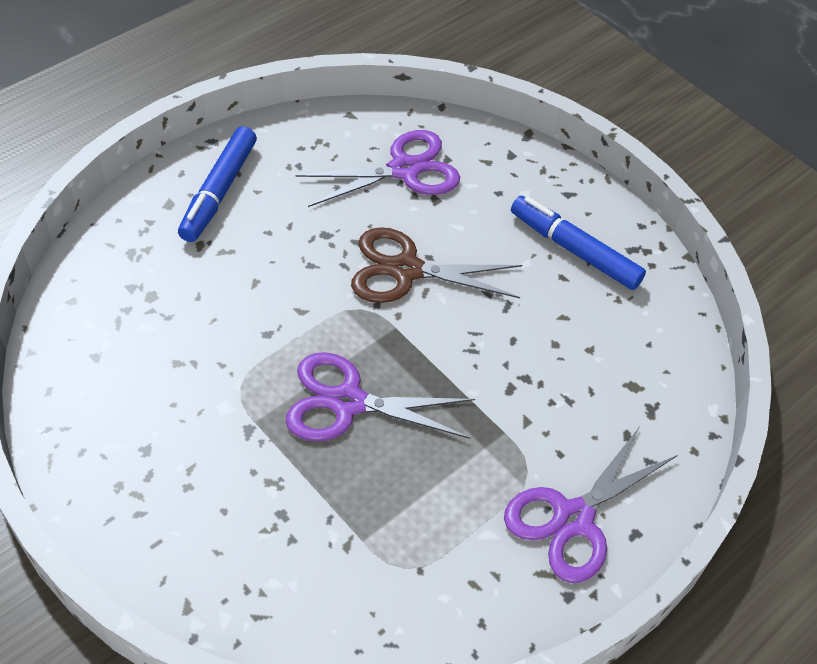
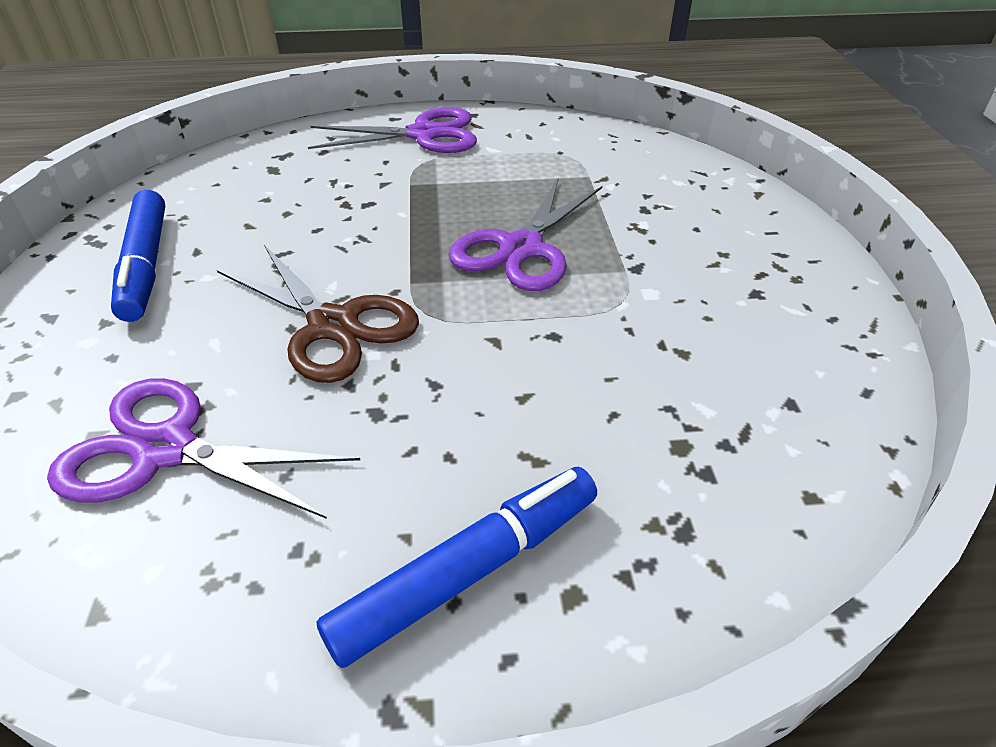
camera: 140 degrees left, 10 degrees down
purple scissors [286,352,475,441] -> purple scissors turned 75 degrees clockwise [449,177,602,291]

